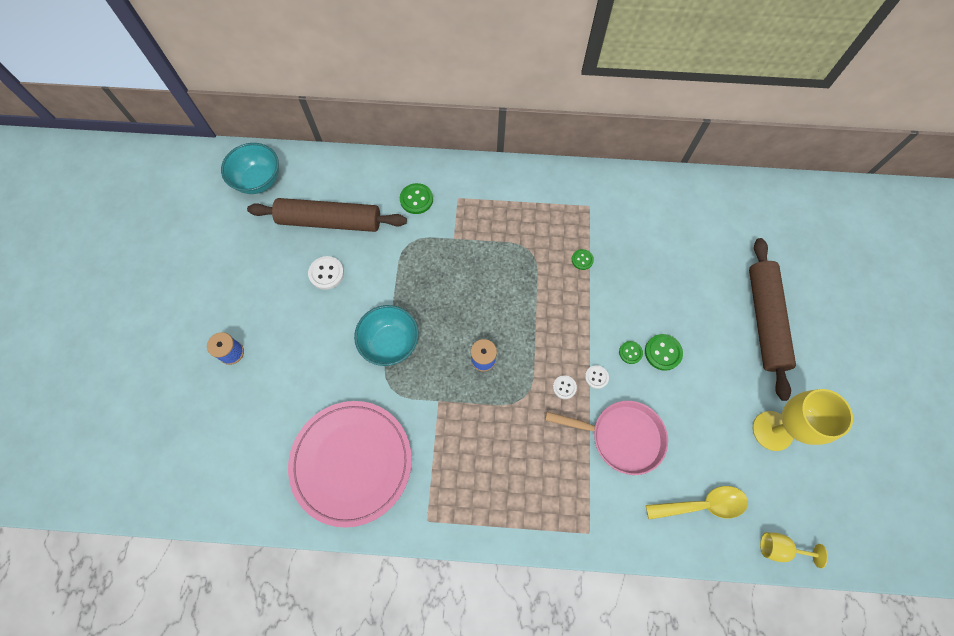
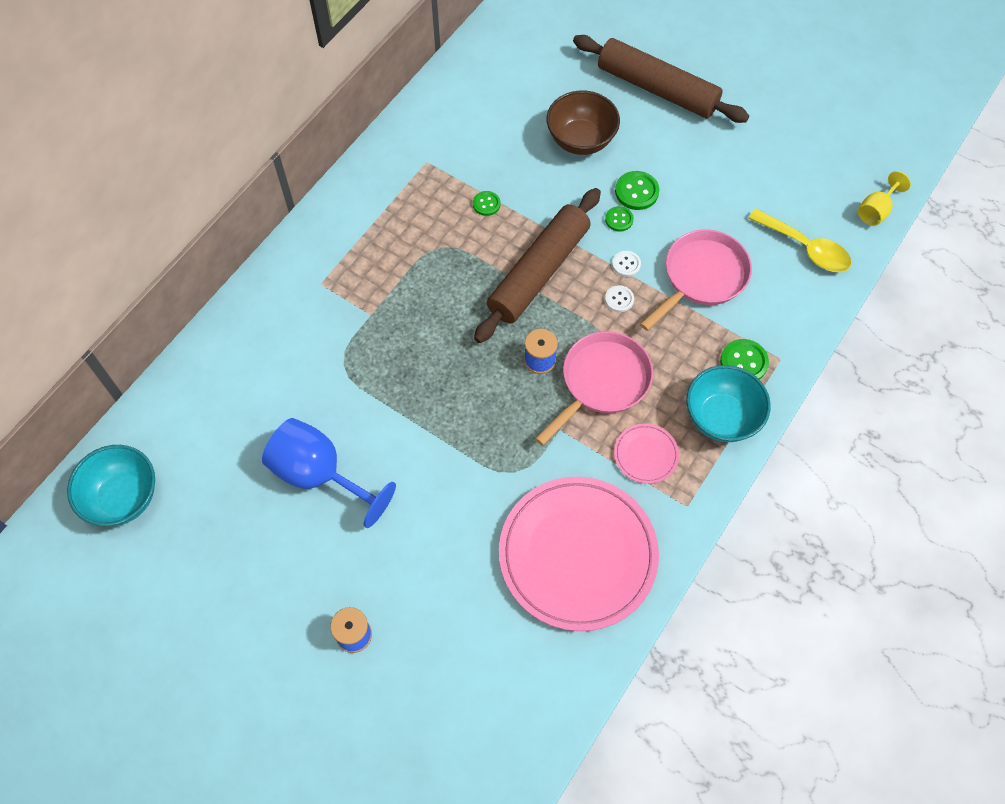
camera: 60 degrees left, 5 degrees down
brown rolling pin [247,198,407,232] -> brown rolling pin moved to [474,188,601,343]
white button [308,256,344,290] -> blue goblet [262,418,396,528]
turquoise bowl [354,305,419,366] -> turquoise bowl moved to [686,365,771,442]
green button [400,183,433,214] -> green button moved to [720,339,769,380]
yellow spoon [646,486,748,520] -> yellow spoon turned 105 degrees clockwise [748,208,851,272]
yellow goblet [753,389,853,451] -> none
none -> pink pan [535,331,653,446]
none -> brown bowl [547,90,620,155]
none -> pink plate [614,423,679,484]

